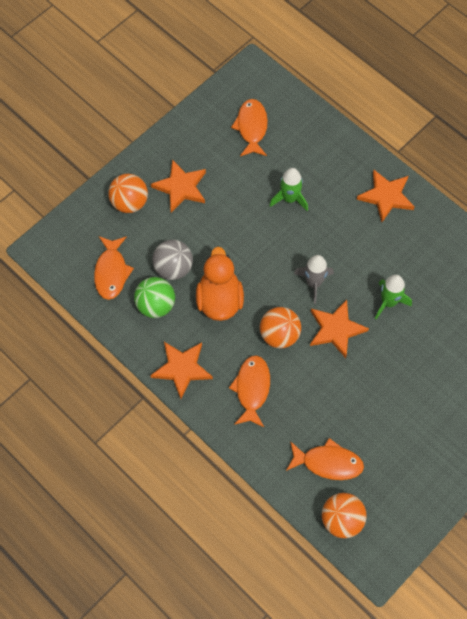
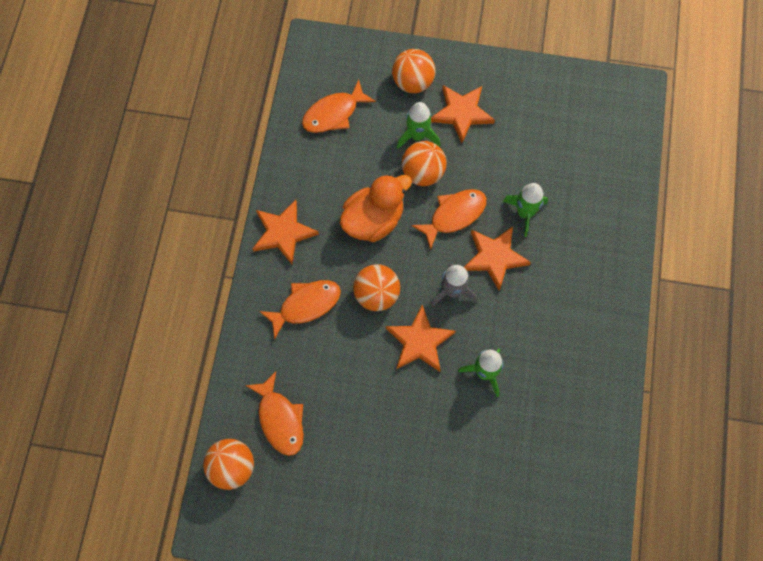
camera: 55 degrees right, 5 degrees up
green ball [134,277,175,318] -> none
grey ball [152,240,193,280] -> none
orange fish [231,99,268,156] -> orange fish moved to [411,189,487,250]
orange star [357,170,415,222] -> orange star moved to [464,226,531,291]
none -> green rocket [397,102,440,149]
none -> orange ball [402,141,447,186]

